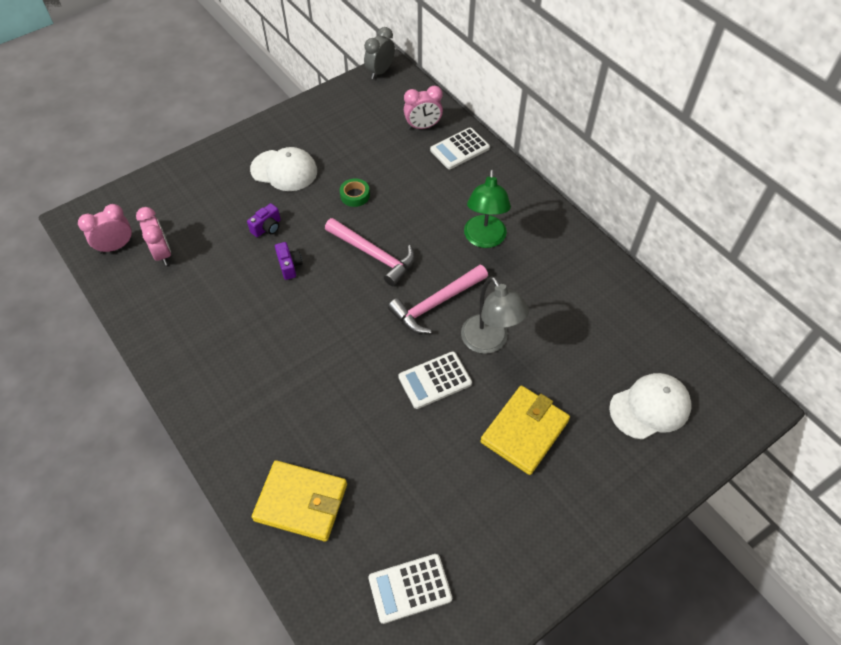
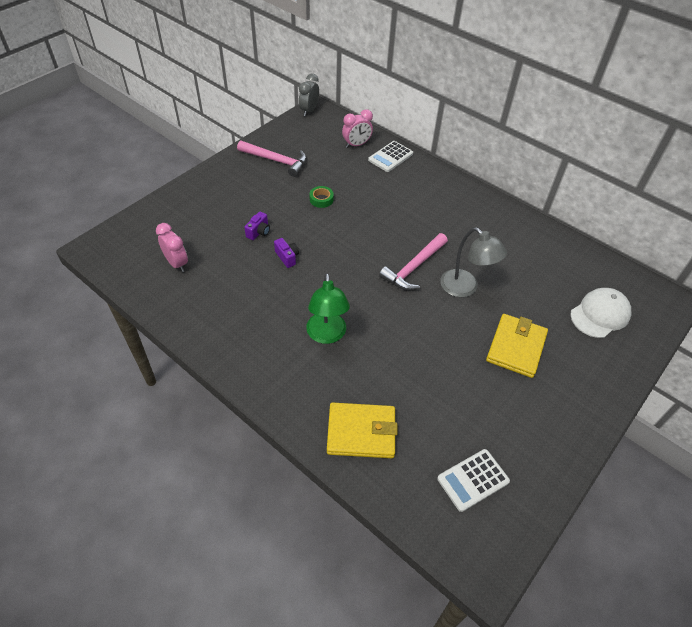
camera: 15 degrees left, 5 degrees down
pink clock [78,204,133,254] -> none
white cap [250,147,317,191] -> none
pink hammer [325,218,415,286] -> pink hammer moved to [237,141,307,177]
white calculator [398,351,472,409] -> none
green lamp [464,169,511,248] -> green lamp moved to [306,273,350,344]

